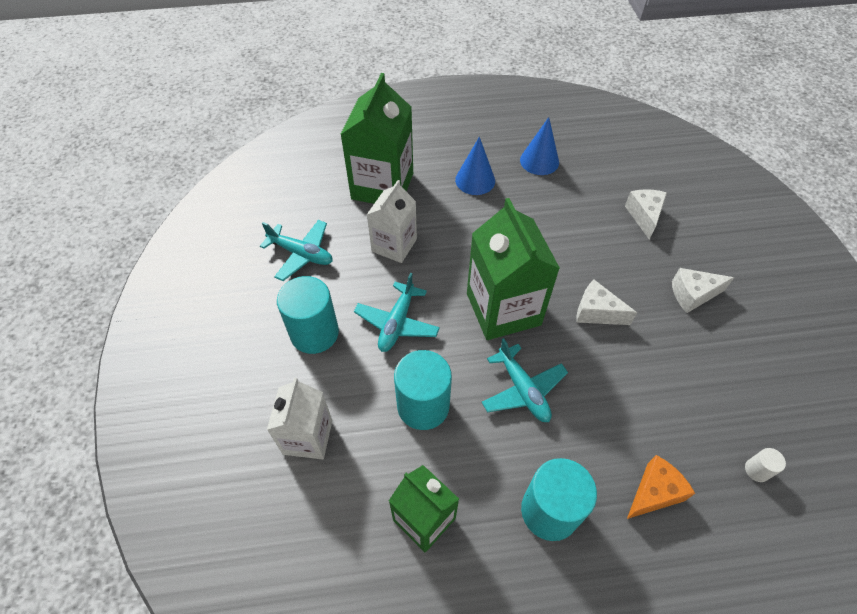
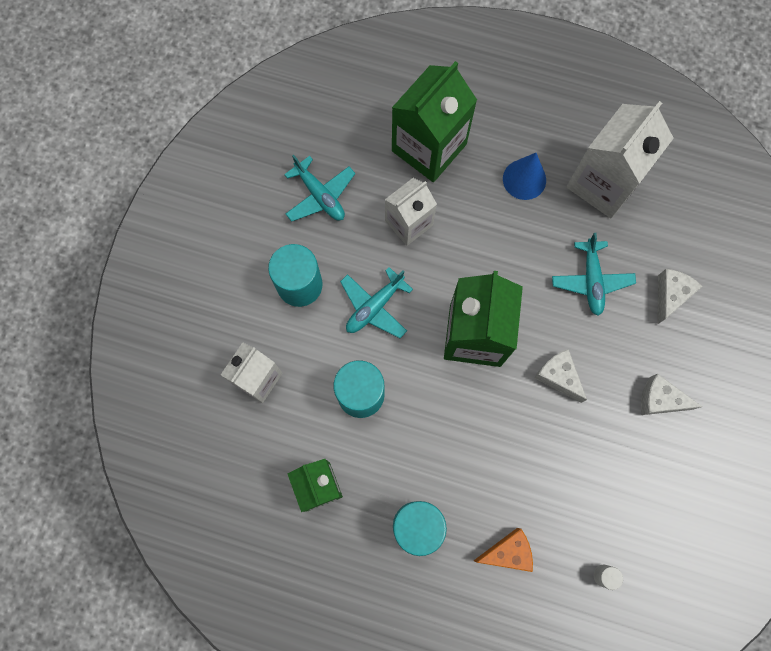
camera: 25 degrees right, 20 degrees up
turquoise plane [481,338,568,422] -> turquoise plane moved to [552,233,636,316]
blue cone [520,117,559,175] -> white carton [566,101,674,218]

